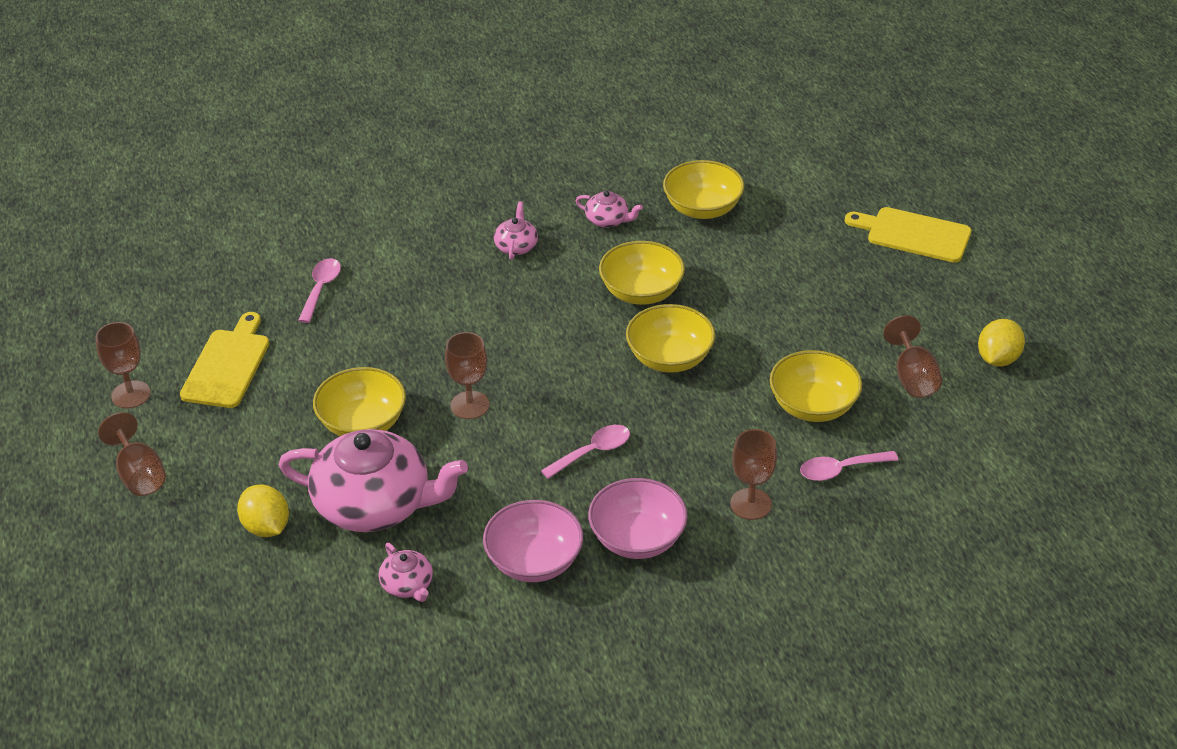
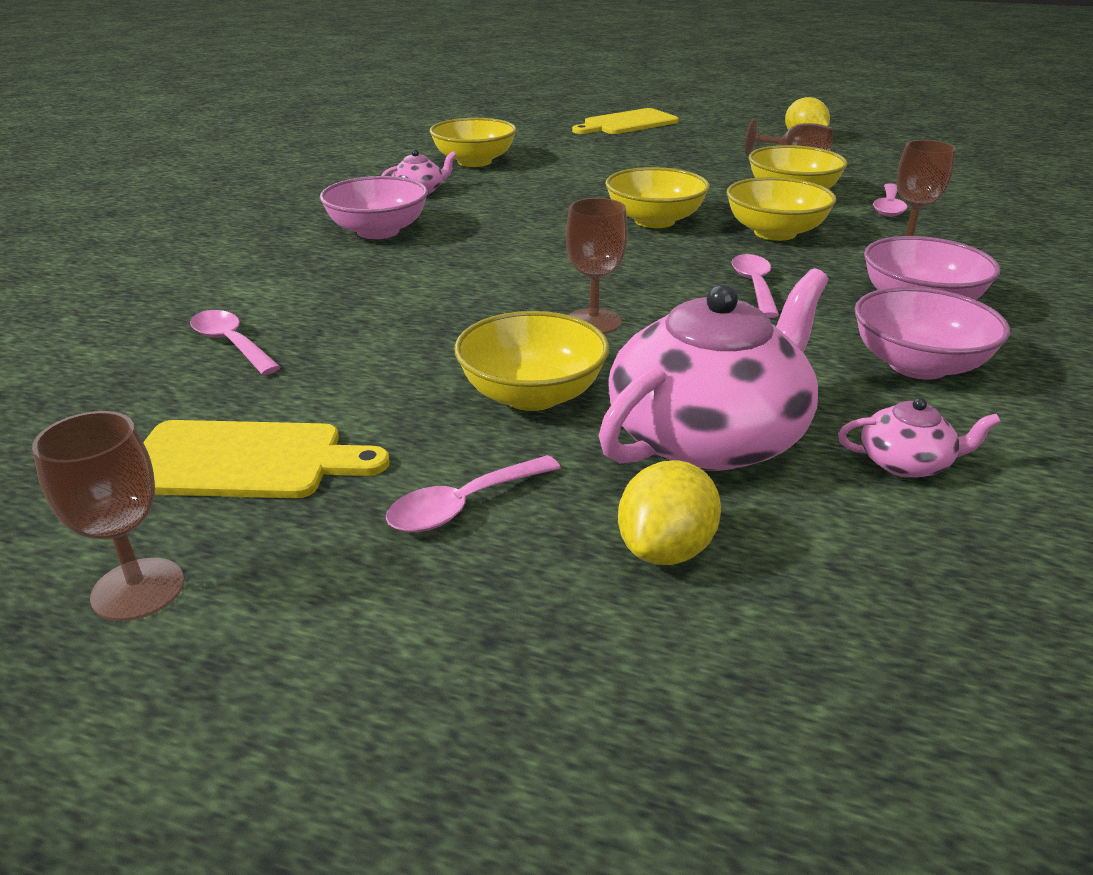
camera: 55 degrees left, 10 degrees down
brown goblet [98,412,166,496] -> none
yellow cutting board [180,312,269,408] -> yellow cutting board turned 135 degrees clockwise [143,420,389,498]
yellow lemon [237,484,289,537] -> yellow lemon turned 60 degrees counterclockwise [618,460,721,565]
pink teapot [494,201,538,260] -> pink bowl [320,176,428,239]
yellow bowl [599,241,685,305] -> yellow bowl moved to [727,177,836,241]
none -> pink spoon [386,455,561,532]

